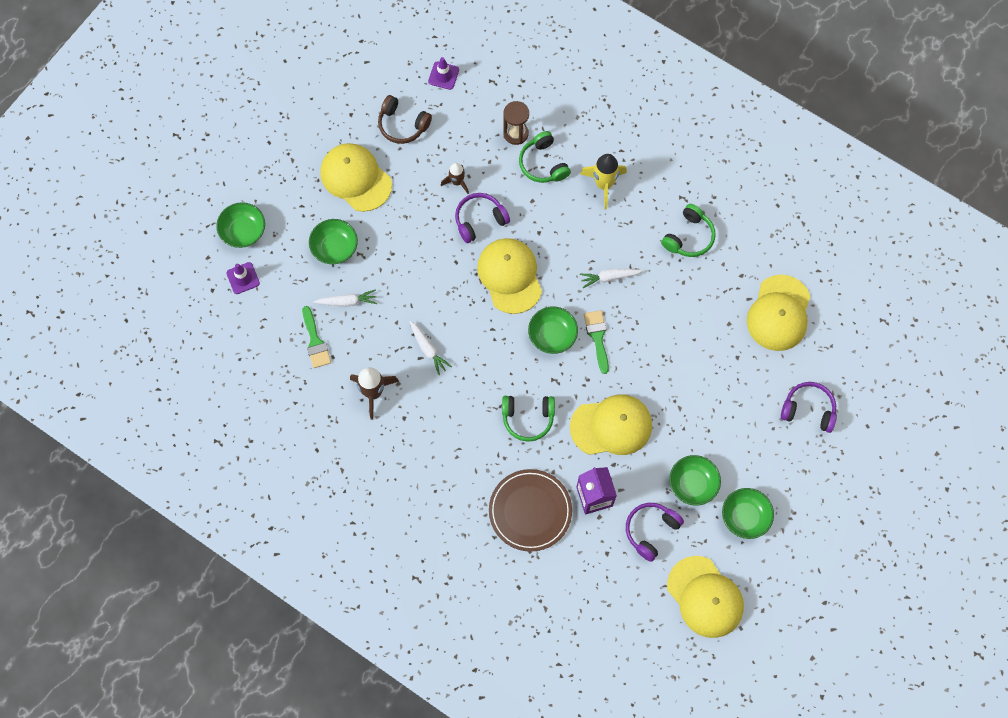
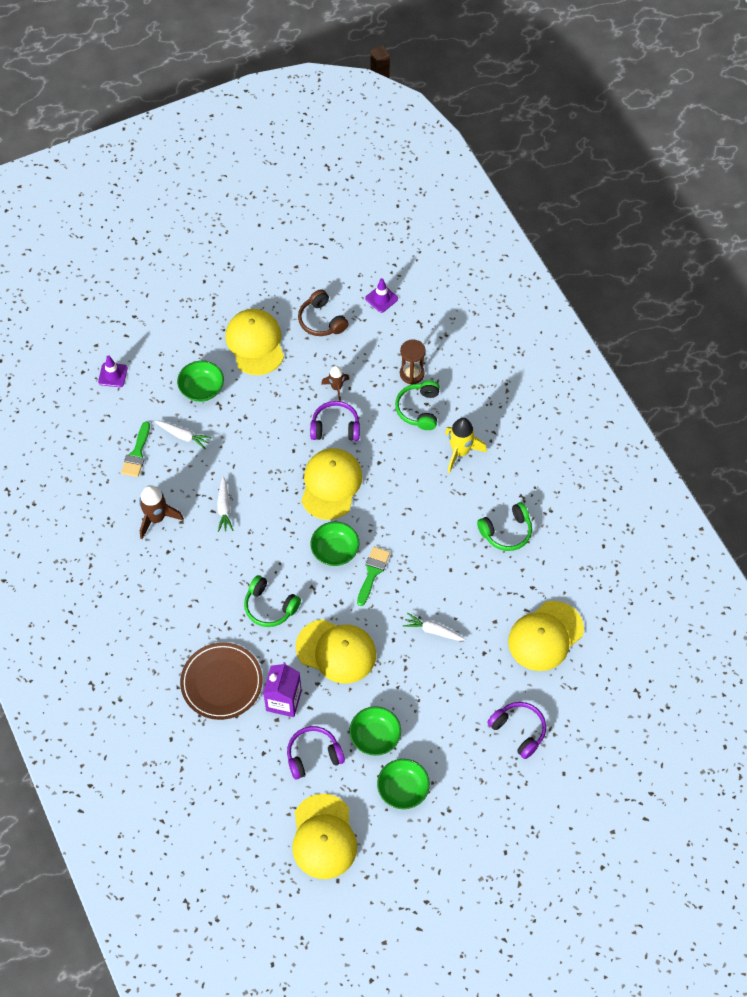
camera: 30 degrees right, 10 degrees down
green bowl [216,202,265,248] -> none
white carrot [580,269,643,288] -> white carrot moved to [403,613,466,641]

